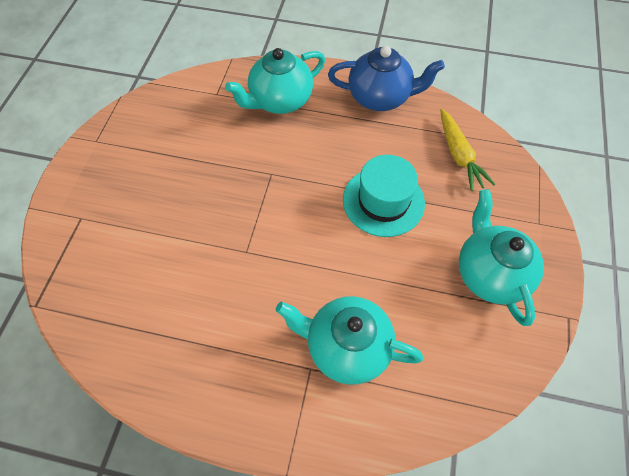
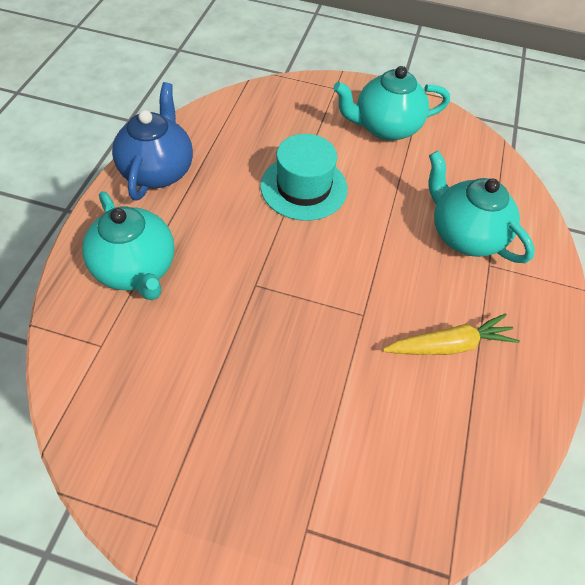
camera: 90 degrees left, 5 degrees down
turquoise teapot [276,296,423,385] -> turquoise teapot turned 120 degrees clockwise [428,151,535,263]
yellow carrot [440,109,495,191] -> yellow carrot moved to [383,313,520,355]

